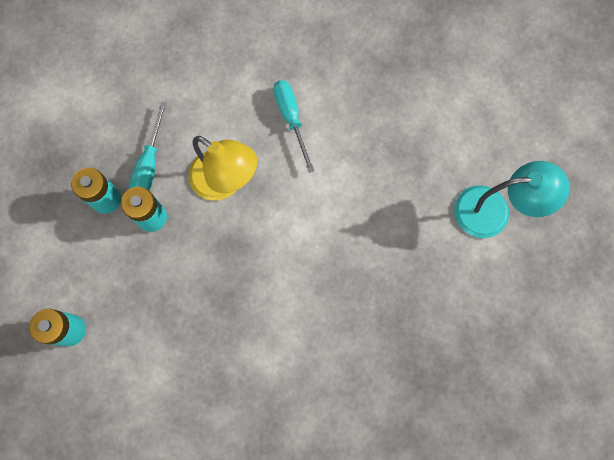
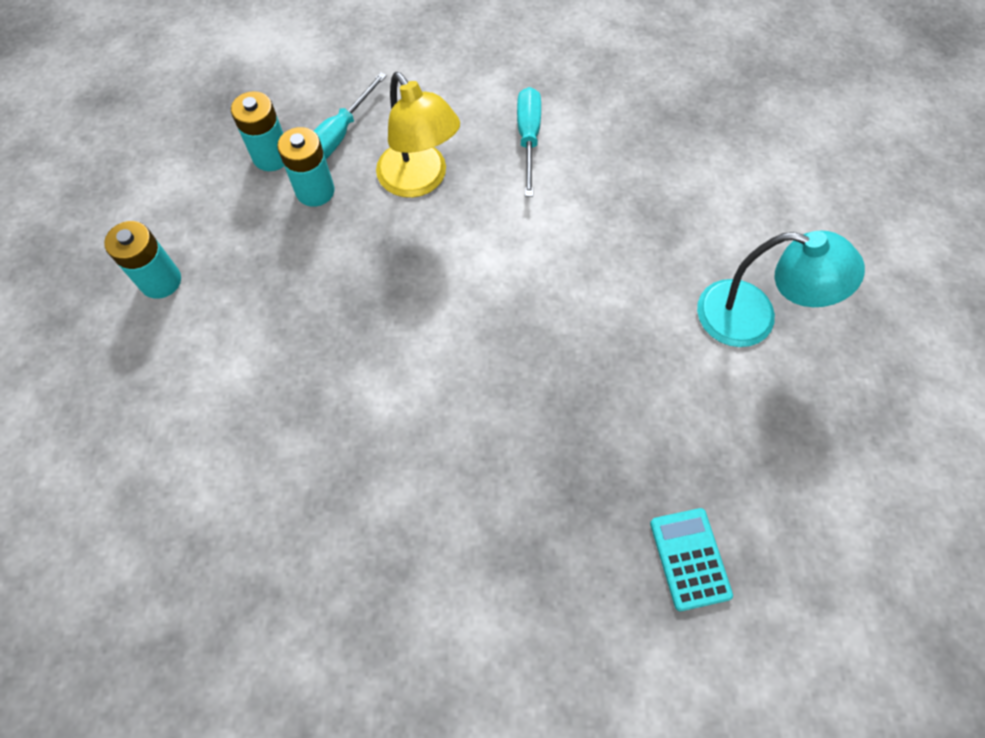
camera: 20 degrees right, 10 degrees down
none -> turquoise calculator [650,508,733,611]

